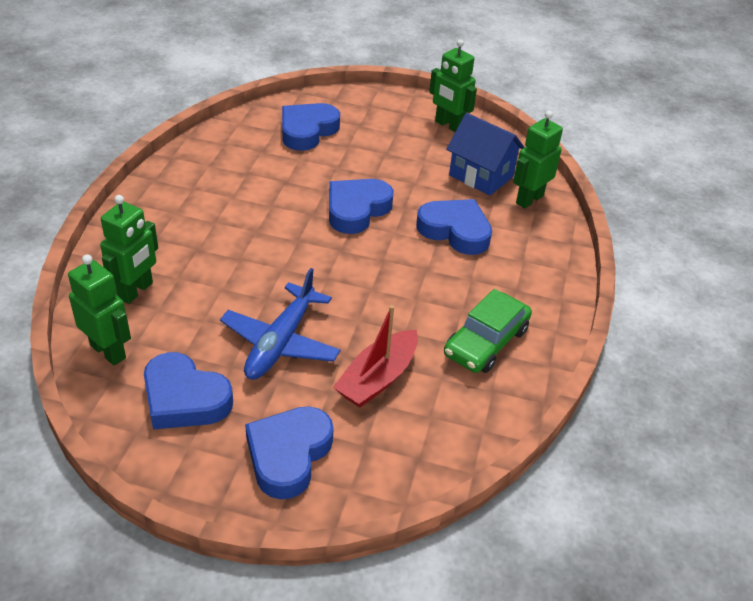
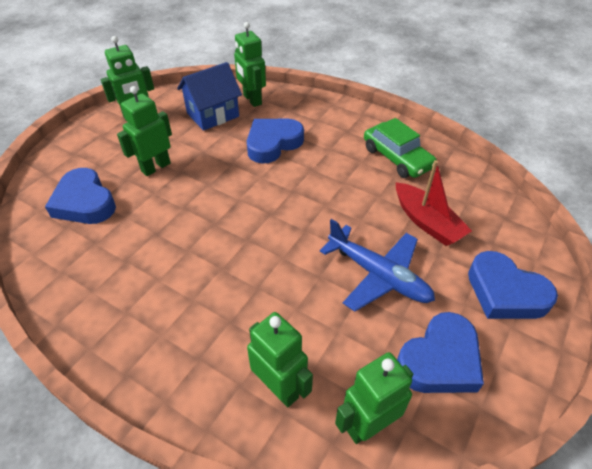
camera: 70 degrees left, 5 degrees up
blue heart [329,179,394,234] -> none
none -> green robot [117,86,172,176]

